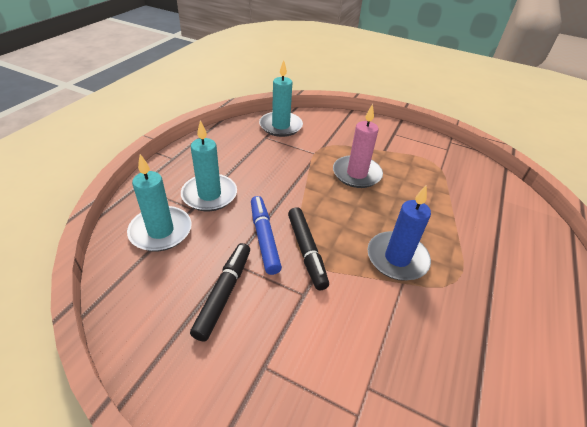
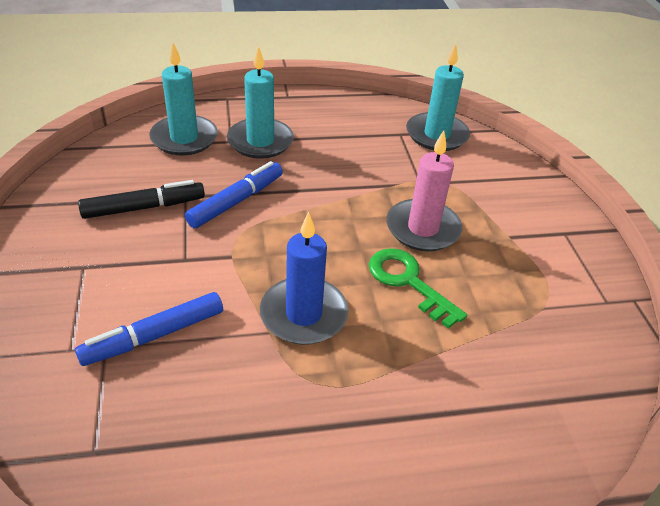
camera: 55 degrees right, 0 degrees up
black marker [288,207,329,290] -> none
none -> blue marker [75,292,223,366]
none -> green key [369,248,467,329]

